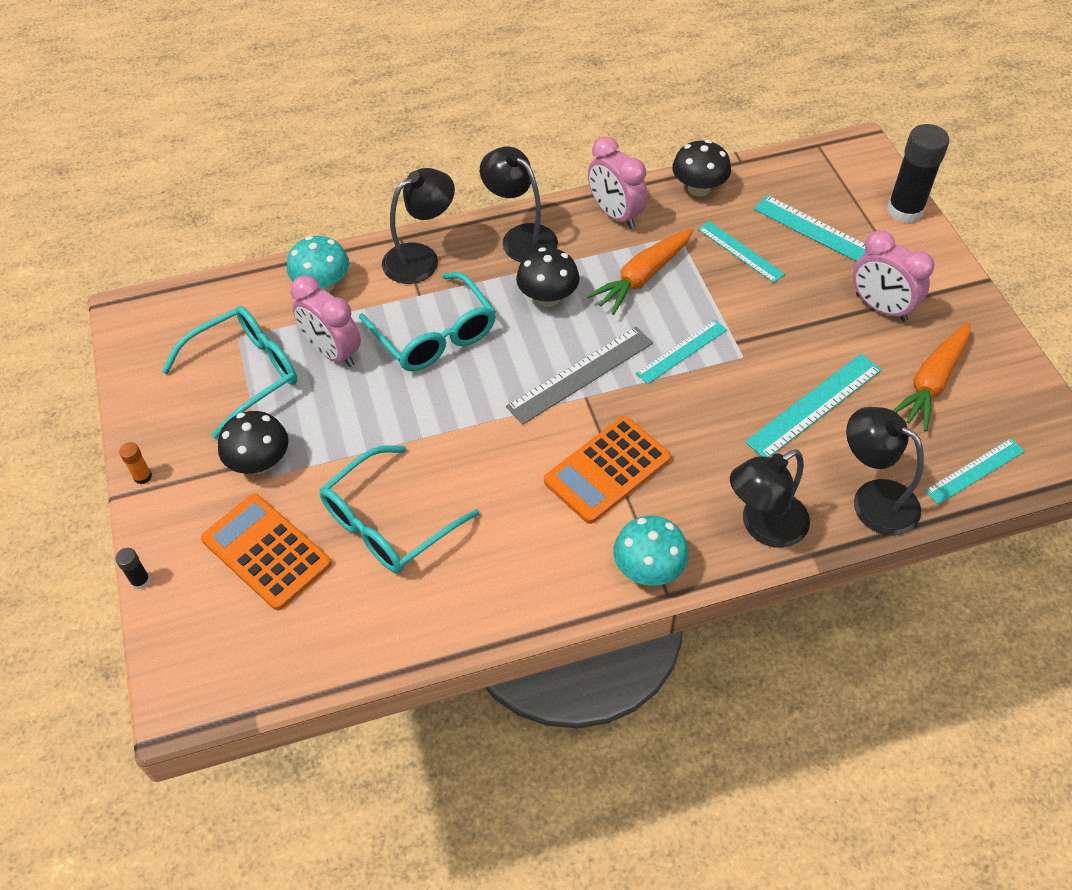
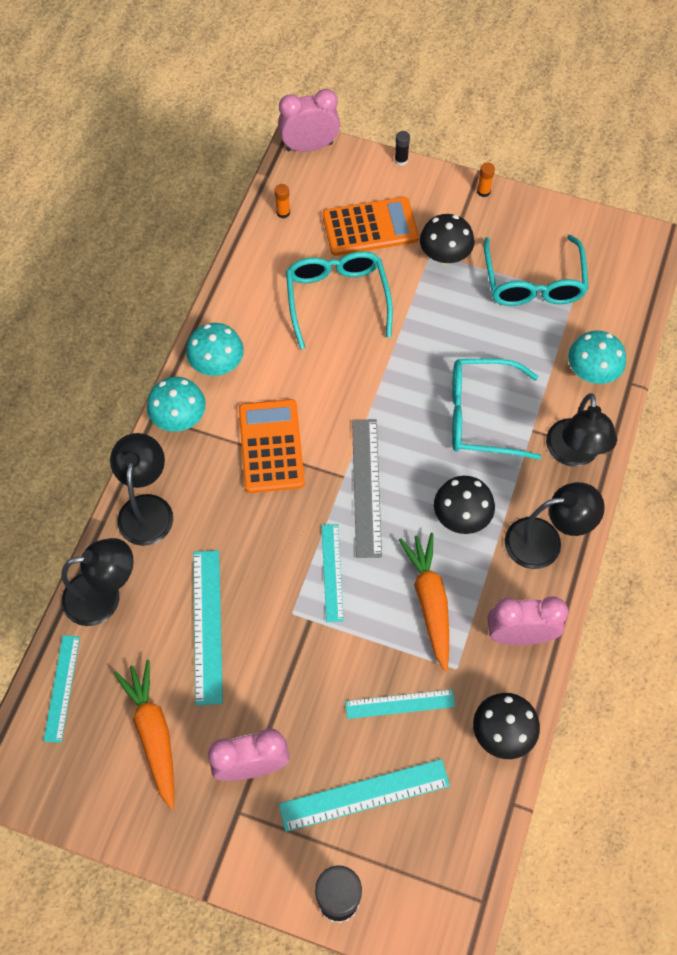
camera: 125 degrees right, 10 degrees up
pink clock [291,275,361,367] -> pink clock moved to [278,89,340,152]
none -> turquoise mushroom [186,323,244,376]
none -> orange glue stick [275,184,290,218]

